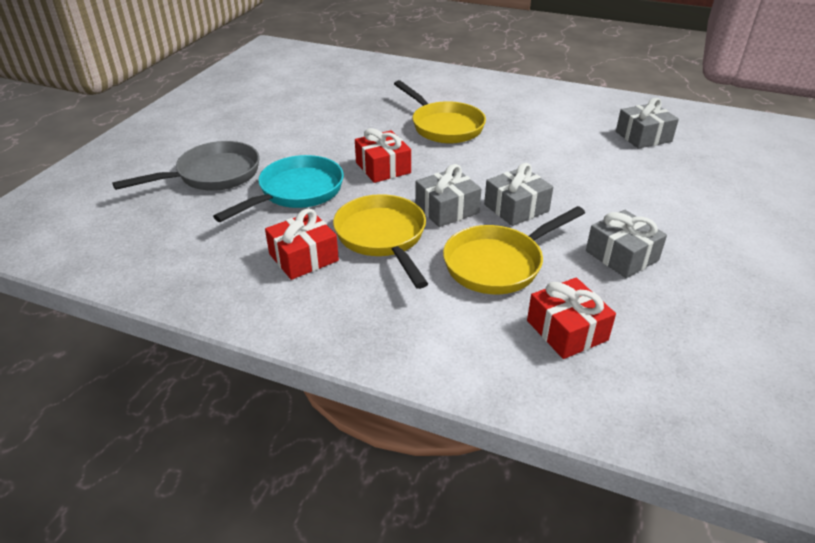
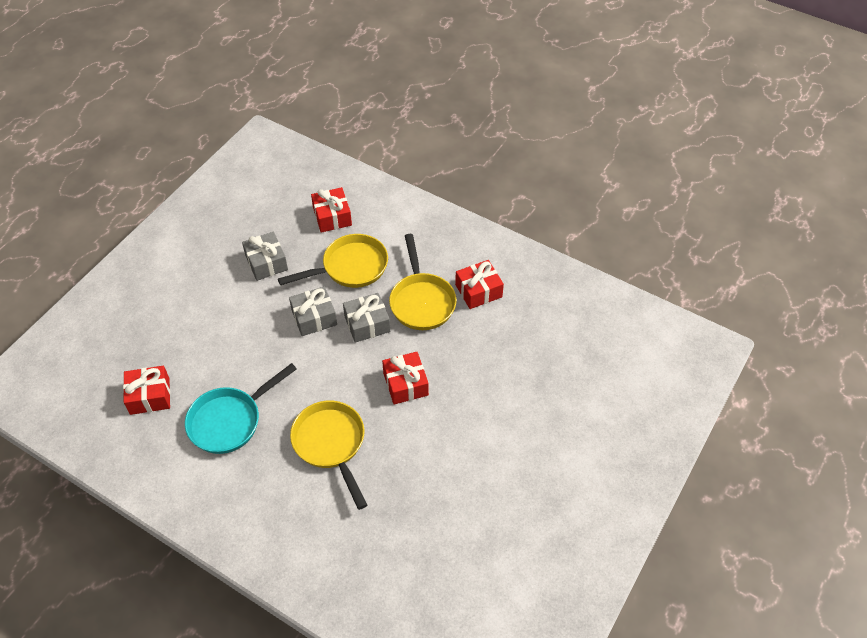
camera: 170 degrees left, 15 degrees up
grey pan [112,141,260,191] -> none
turquoise pan [213,155,344,222] -> turquoise pan moved to [185,363,297,454]
grey gift [616,98,679,149] -> red gift [123,366,170,415]

